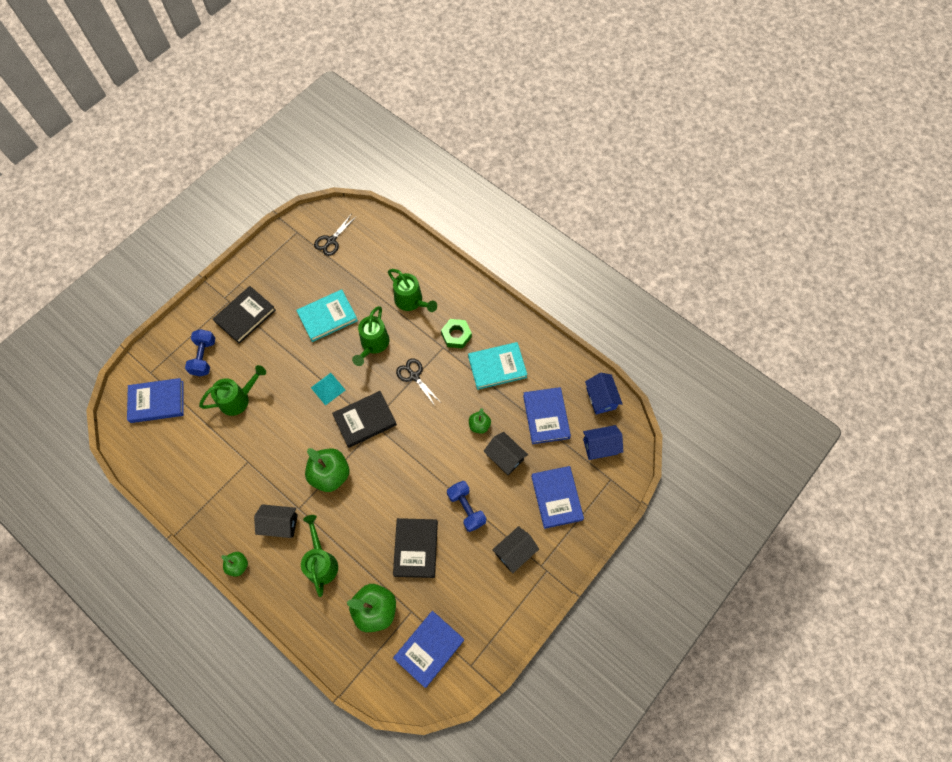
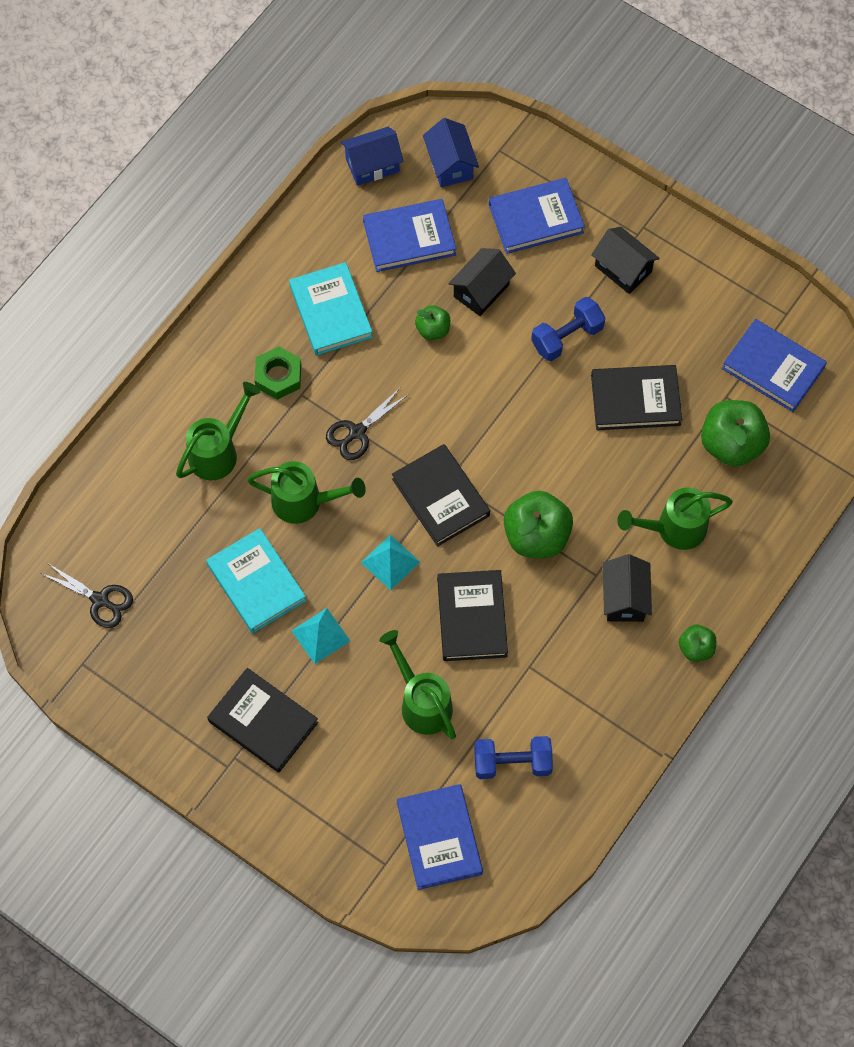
camera: 95 degrees left, 0 degrees up
blue dumbbell [185,329,215,376] -> blue dumbbell moved to [474,736,553,779]
none -> turquoise pyramid [291,608,350,664]
none -> black book [437,570,508,661]

